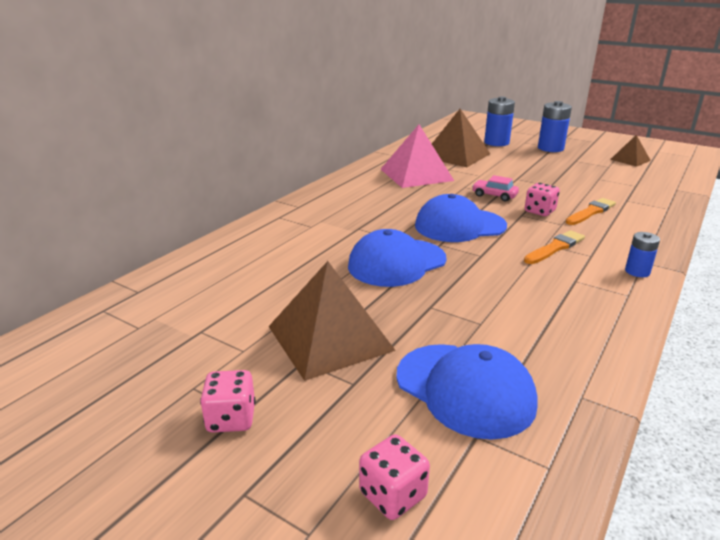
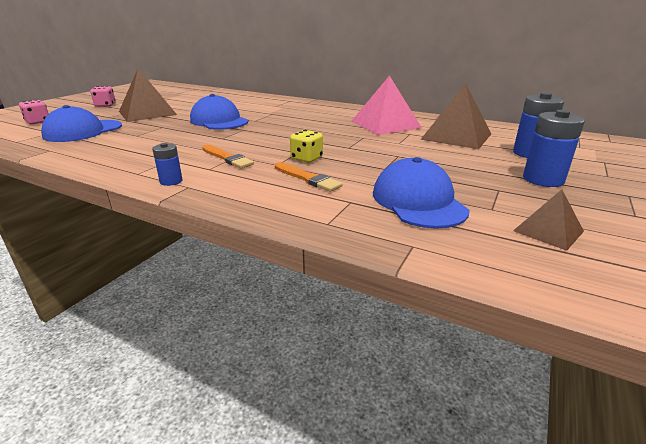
camera: 85 degrees right, 0 degrees up
blue cap [415,194,507,242] -> blue cap moved to [373,157,470,229]
pink car [472,175,519,202] -> none
pink dice [525,183,560,216] -> yellow dice [290,130,323,163]

